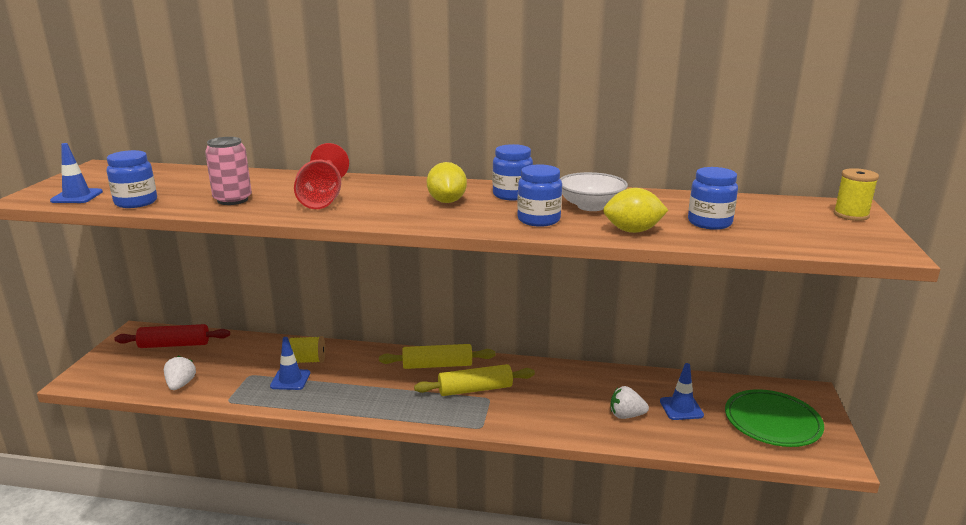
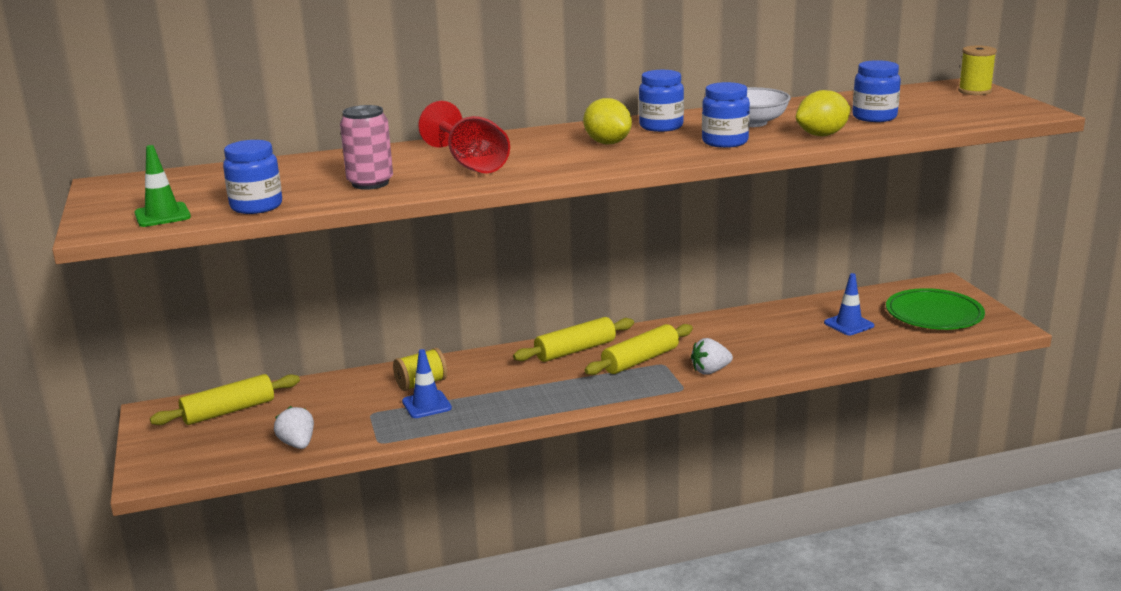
camera: 25 degrees left, 0 degrees up
blue traffic cone [50,143,103,203] -> green traffic cone [134,145,191,227]
red rolling pin [114,324,230,348] -> yellow rolling pin [150,374,300,425]
white strawberry [610,386,649,419] -> white strawberry moved to [691,338,733,374]

